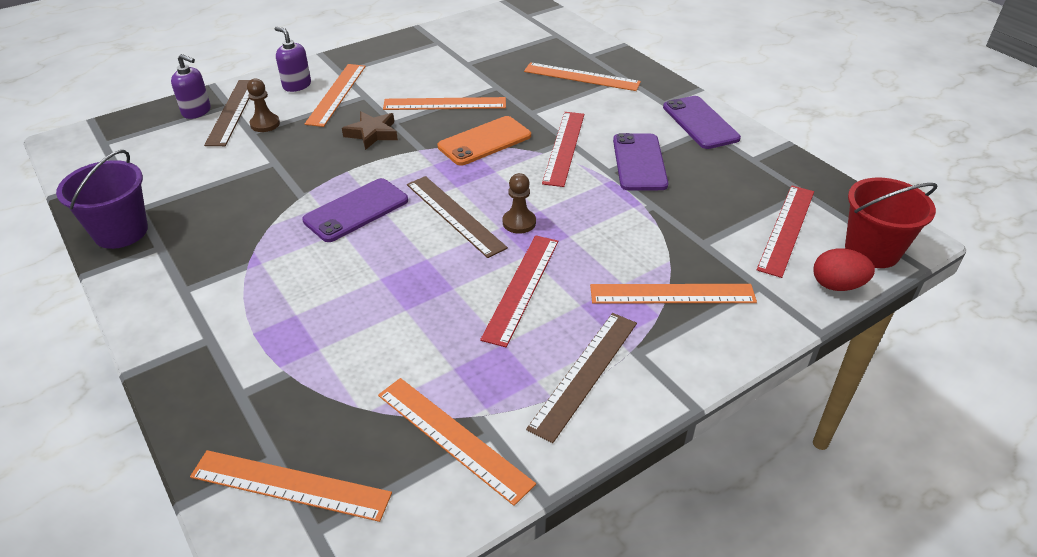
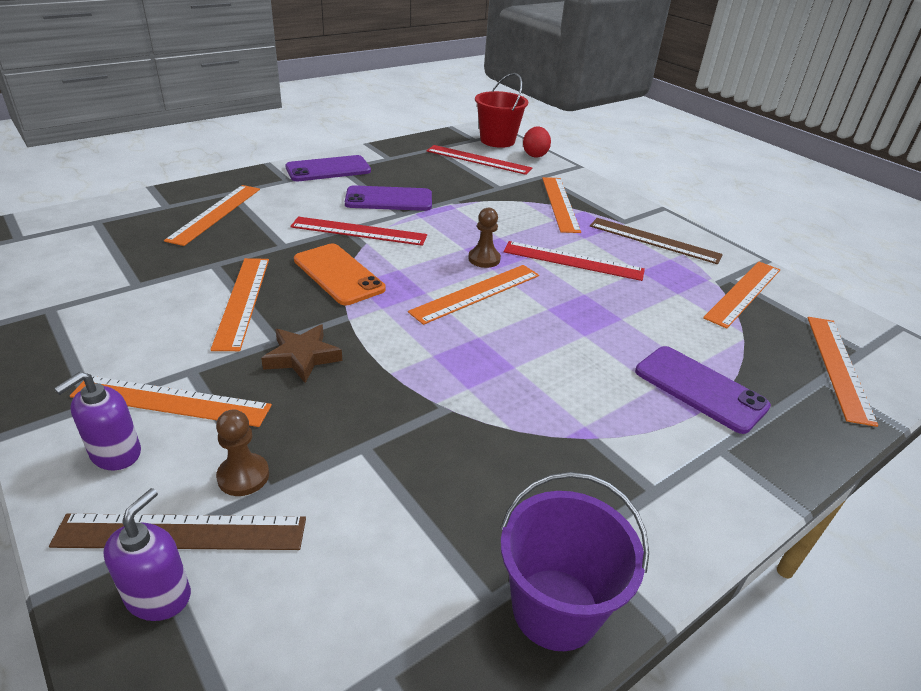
camera: 95 degrees left, 5 degrees down
purple phone [302,178,408,242] -> purple phone moved to [635,346,771,434]
brown ruler [407,176,508,258] -> orange ruler [408,265,539,325]

